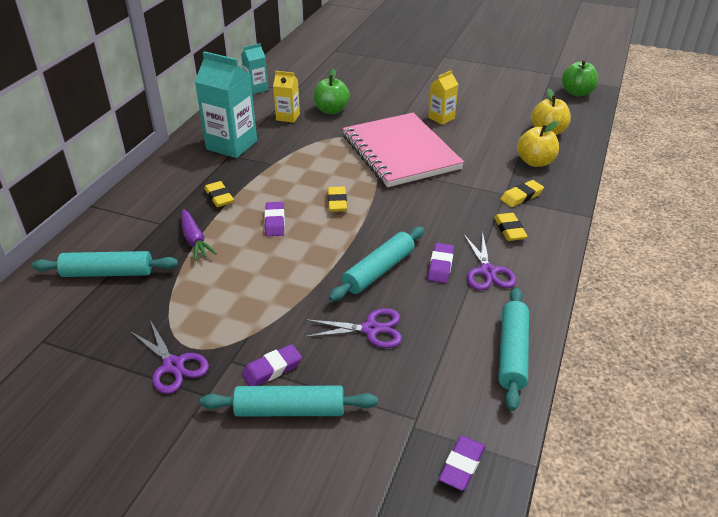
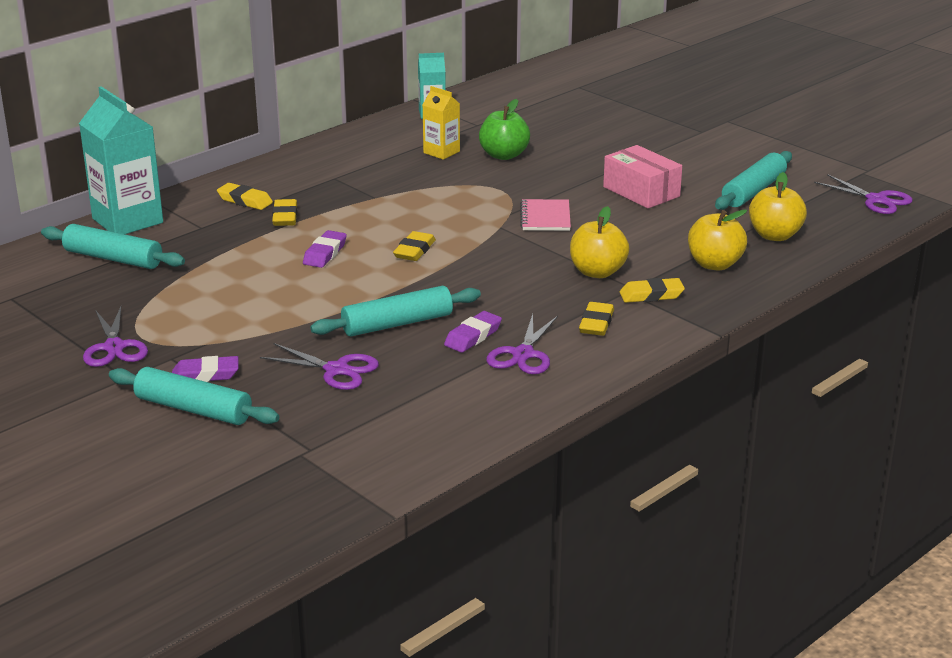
camera: 25 degrees right, 10 degrees down
purple carrot [182,209,217,261] -> none
turquoise carton [195,51,257,158] -> turquoise carton moved to [79,86,163,234]
pink notebook [343,113,464,187] -> pink notebook [520,199,571,231], size x0.42
yellow carton [428,70,458,125] -> pink box [603,145,682,209]
purple eraser [439,436,485,491] -> none
turquoise rolling pin [498,287,529,411] -> turquoise rolling pin moved to [715,151,792,210]
green apple [562,60,598,96] -> purple scissors [814,174,913,214]
none -> yellow eraser [217,183,273,210]
none -> yellow apple [570,206,629,278]

